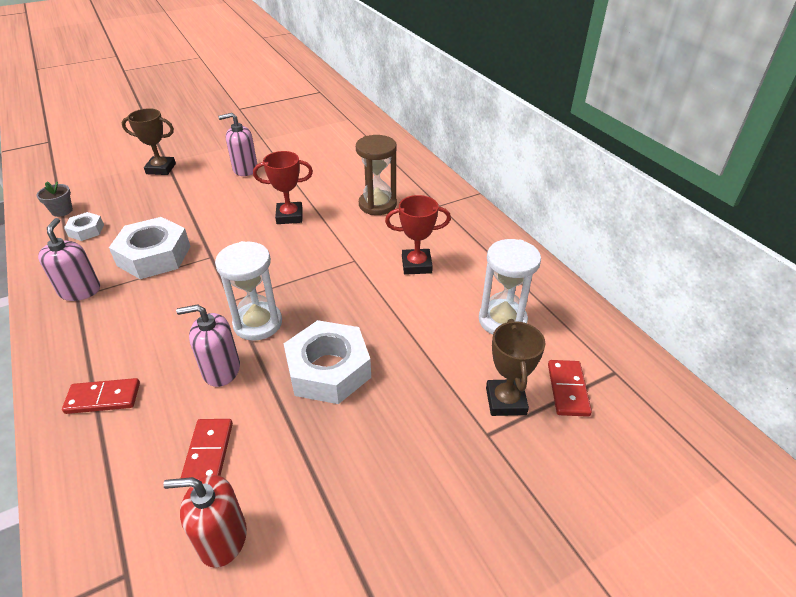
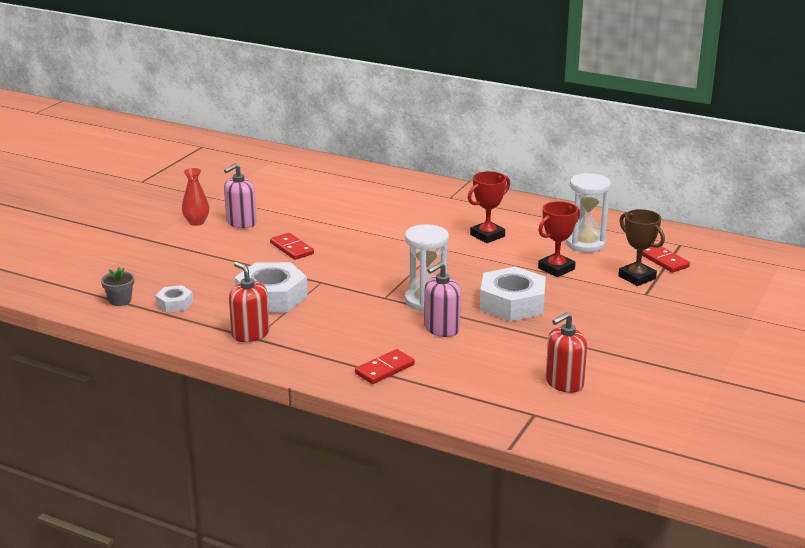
camera: 35 degrees left, 15 degrees down
pink soap dispenser [38,218,100,301] -> red soap dispenser [229,262,269,342]
brown trophy [122,108,176,175] -> none
red domino [181,419,233,480] -> red domino moved to [270,233,314,260]
red trophy [253,151,313,224] -> red trophy moved to [538,201,580,277]
brown hourglass [356,135,397,215] -> none
none -> red vase [182,168,209,226]

